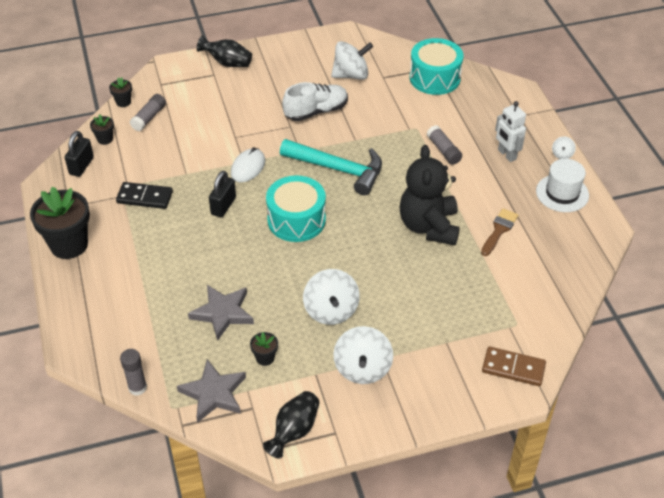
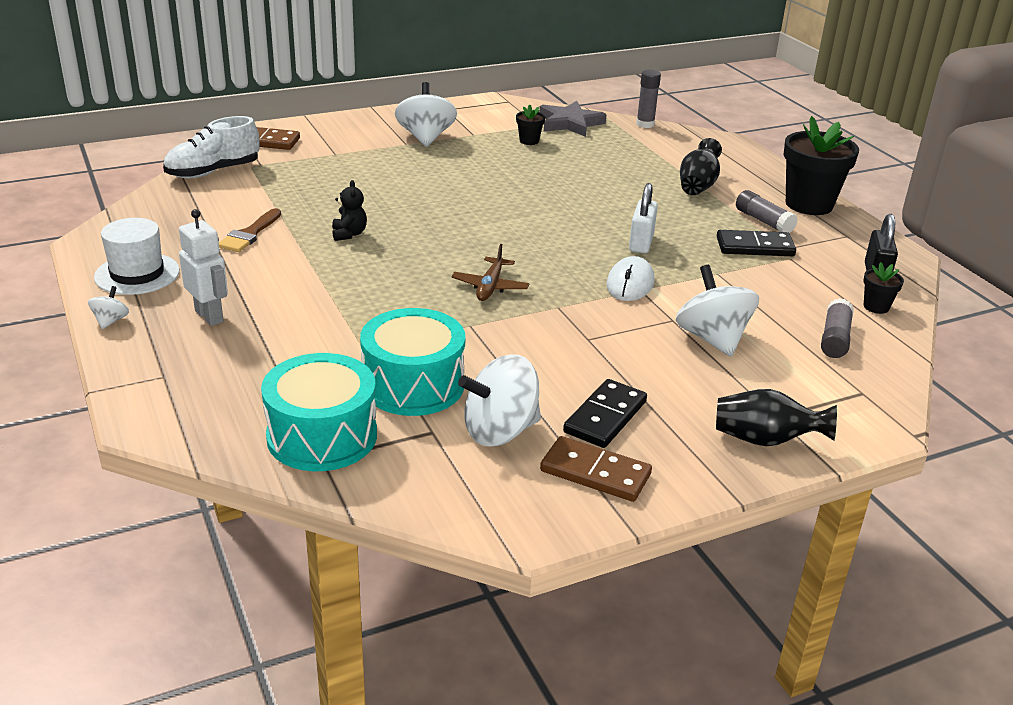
camera: 170 degrees right, 15 degrees down
black flower pot [109,77,132,107] -> none
grey star [188,285,254,341] -> none
black padlock [209,171,236,217] -> white padlock [629,183,658,253]
black vase [263,391,319,458] -> black vase moved to [680,138,722,195]
turquoise drum [266,175,326,242] -> turquoise drum moved to [360,308,465,416]
turquoise hammer [280,139,382,195] -> brown plane [452,244,529,301]
white shoe [282,82,348,121] -> white shoe moved to [163,116,259,178]
white spinning top [303,269,360,325] -> white spinning top moved to [676,265,759,357]
black teddy bear [399,145,460,245] -> black teddy bear [332,180,367,241], size x0.41
grey glue stick [427,125,462,165] -> grey glue stick moved to [736,190,798,233]
none -> brown domino [540,436,652,502]
none -> black domino [563,379,647,448]

